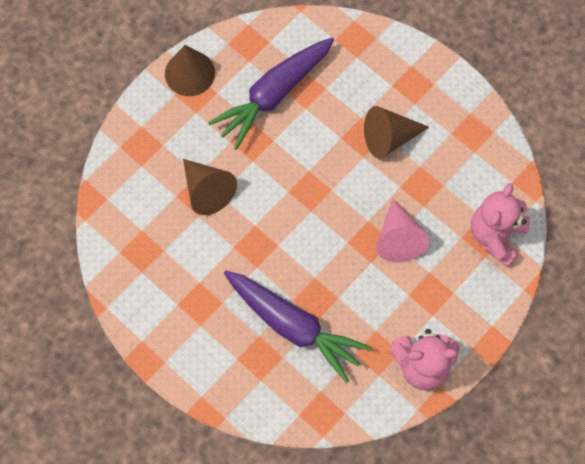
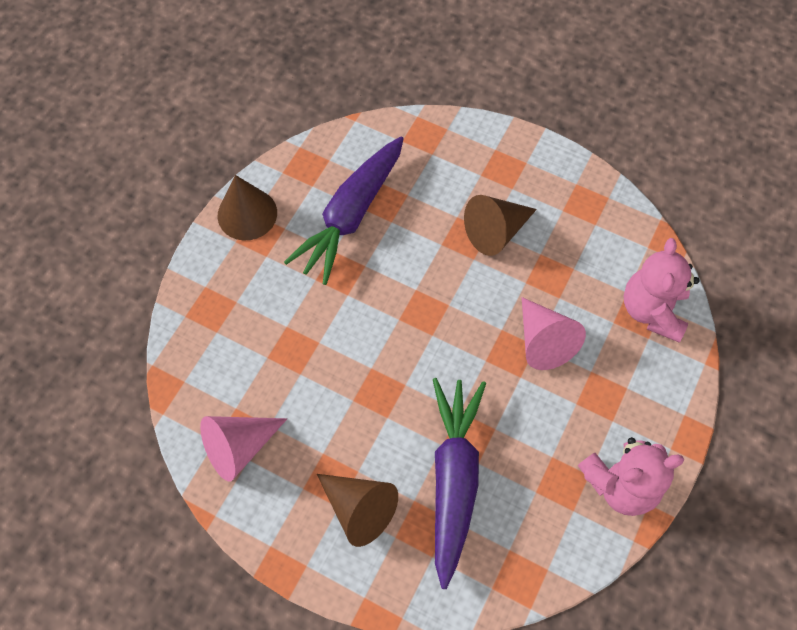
camera: 15 degrees left, 5 degrees down
brown cone [183,159,237,215] -> brown cone moved to [317,474,398,547]
purple carrot [224,270,371,383] -> purple carrot turned 105 degrees counterclockwise [433,378,486,589]
none -> pink cone [200,416,287,482]

